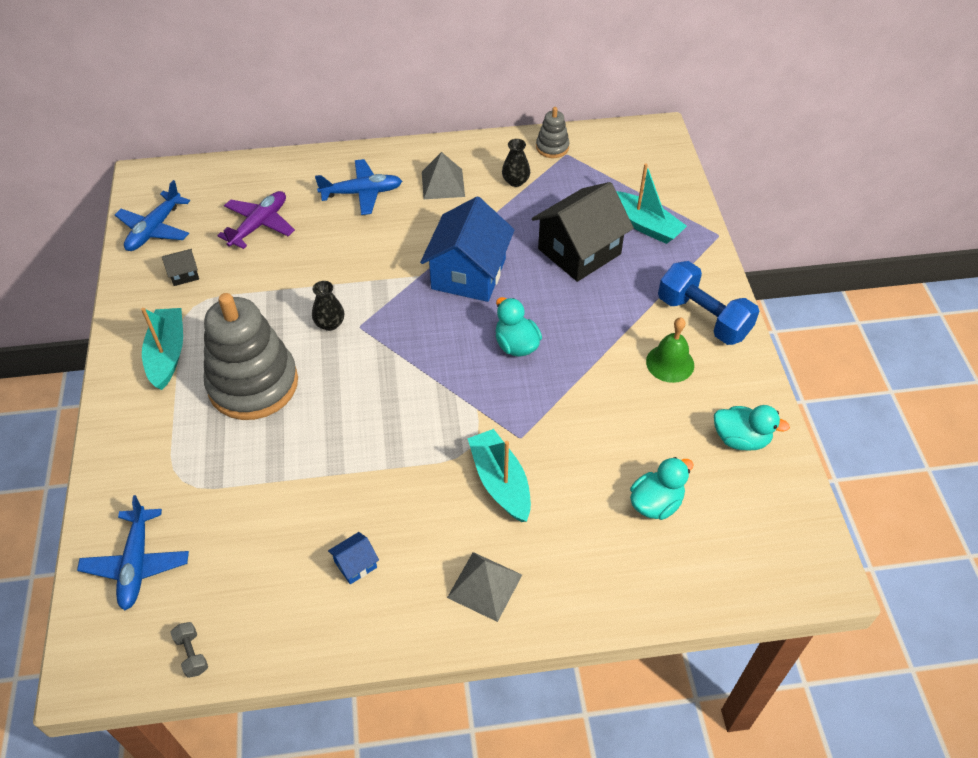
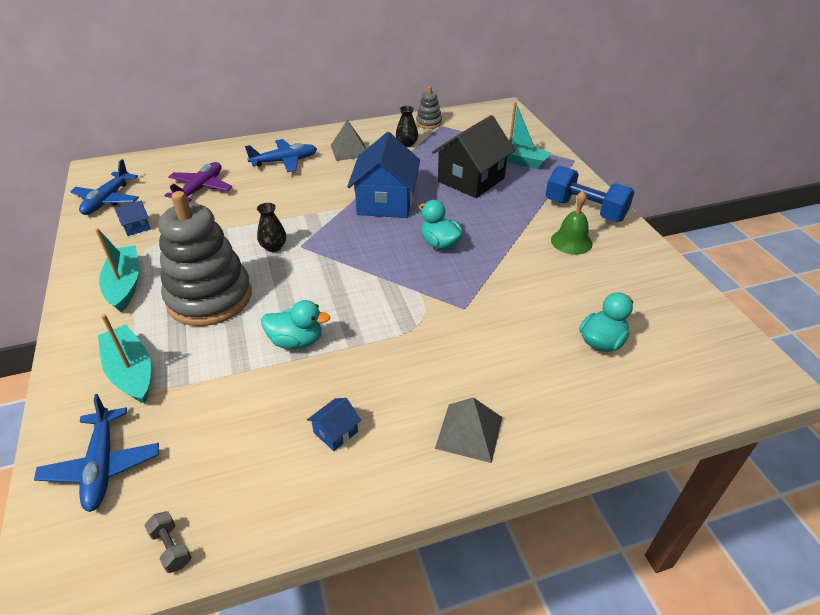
camera: 10 degrees left, 10 degrees down
black house [162,249,199,286] -> blue house [114,201,151,236]
turquoise boat [467,429,531,522] -> turquoise boat moved to [98,314,151,404]
turquoise duck [714,405,790,451] -> turquoise duck moved to [261,300,330,349]

